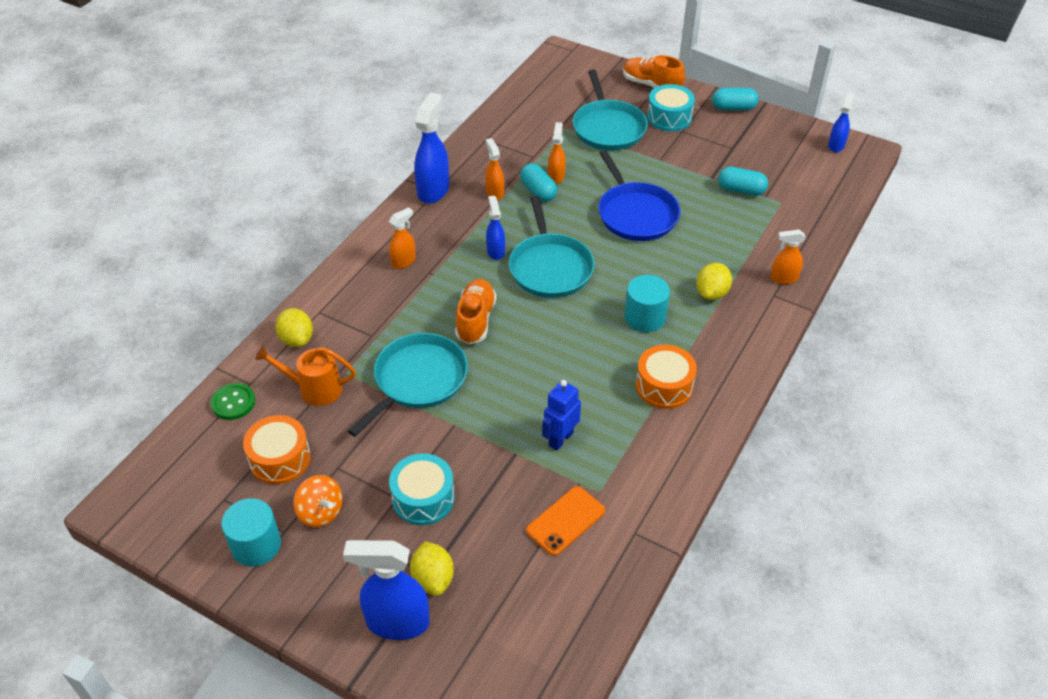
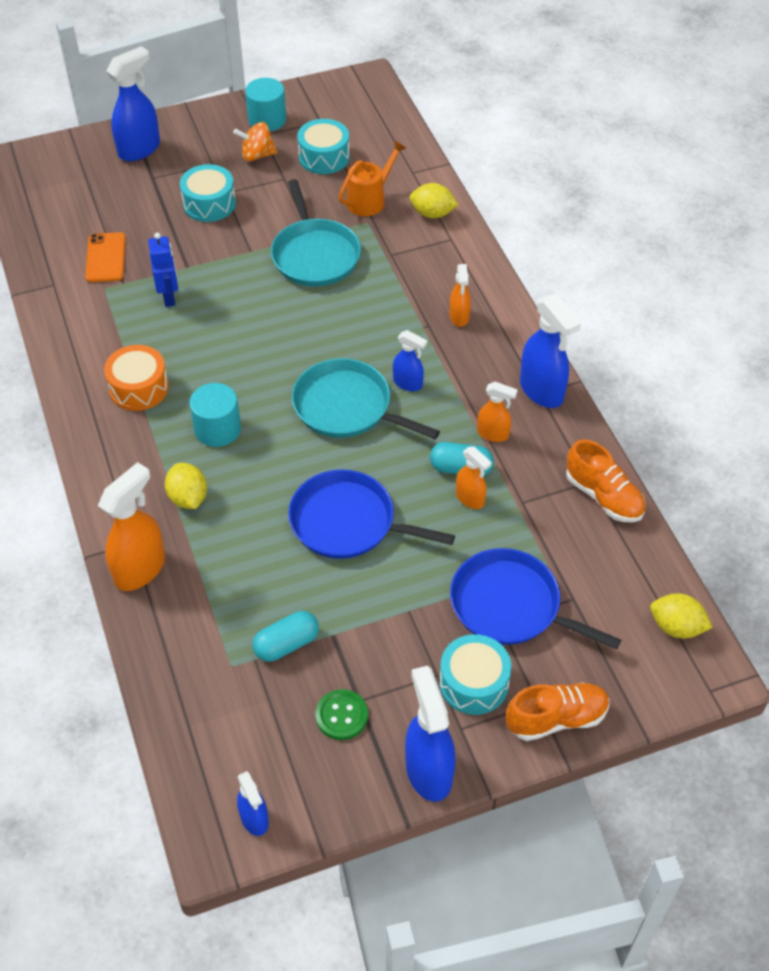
camera: 130 degrees right, 5 degrees up
green button [210,383,255,420] -> green button moved to [316,689,368,740]
orange drum [243,415,311,484] -> turquoise drum [297,119,350,174]
yellow lemon [410,541,454,596] -> yellow lemon moved to [650,593,713,638]
orange shoe [455,279,497,344] -> orange shoe moved to [566,439,646,522]
turquoise pan [573,69,648,151] -> blue pan [450,548,621,649]
turquoise capsule [712,88,759,110] -> blue spray bottle [405,666,456,802]
orange spray bottle [771,229,806,284] -> orange spray bottle [98,462,165,591], size x1.75

